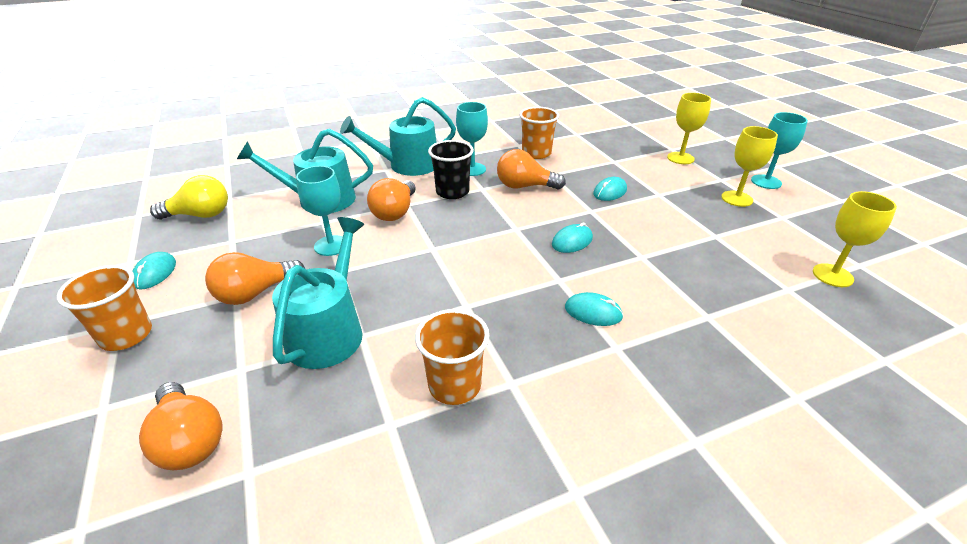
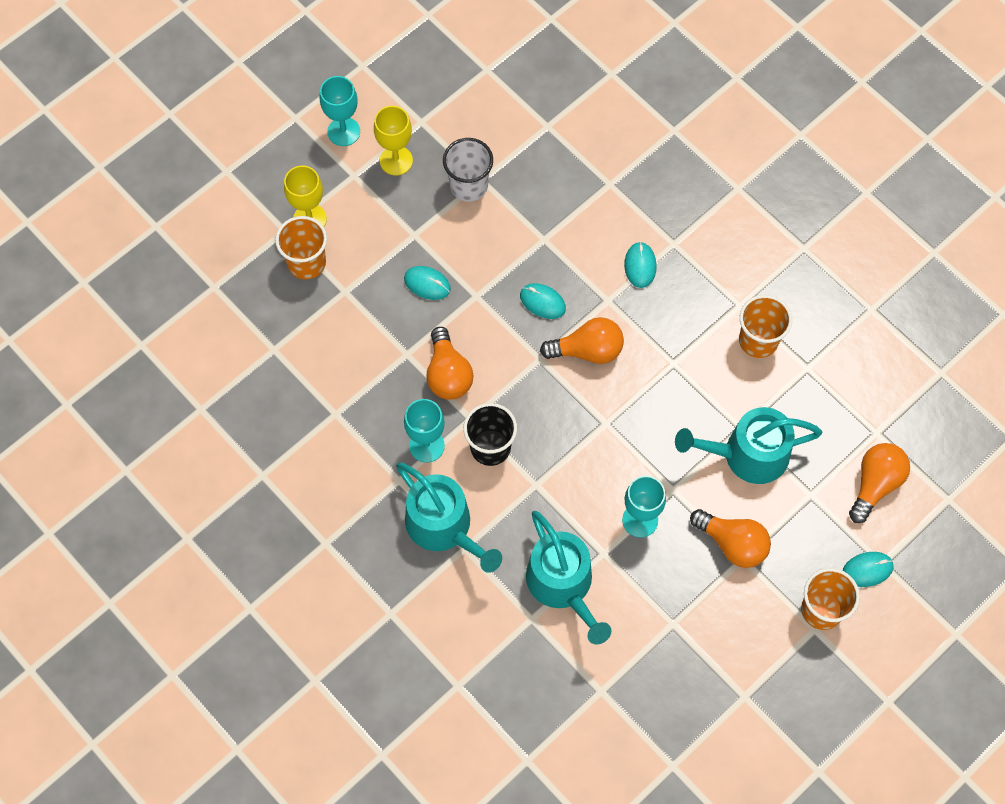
camera: 110 degrees left, 30 degrees up
turquoise mouse [132,252,176,290] -> turquoise mouse moved to [843,552,894,587]
yellow light bulb [150,175,228,219] -> none
orange light bulb [367,178,416,221] -> orange light bulb moved to [540,317,624,364]
orange cup [519,107,559,159] -> orange cup moved to [275,216,327,280]
yellow goblet [813,191,897,287] -> none
none -> white cup [443,138,493,201]

